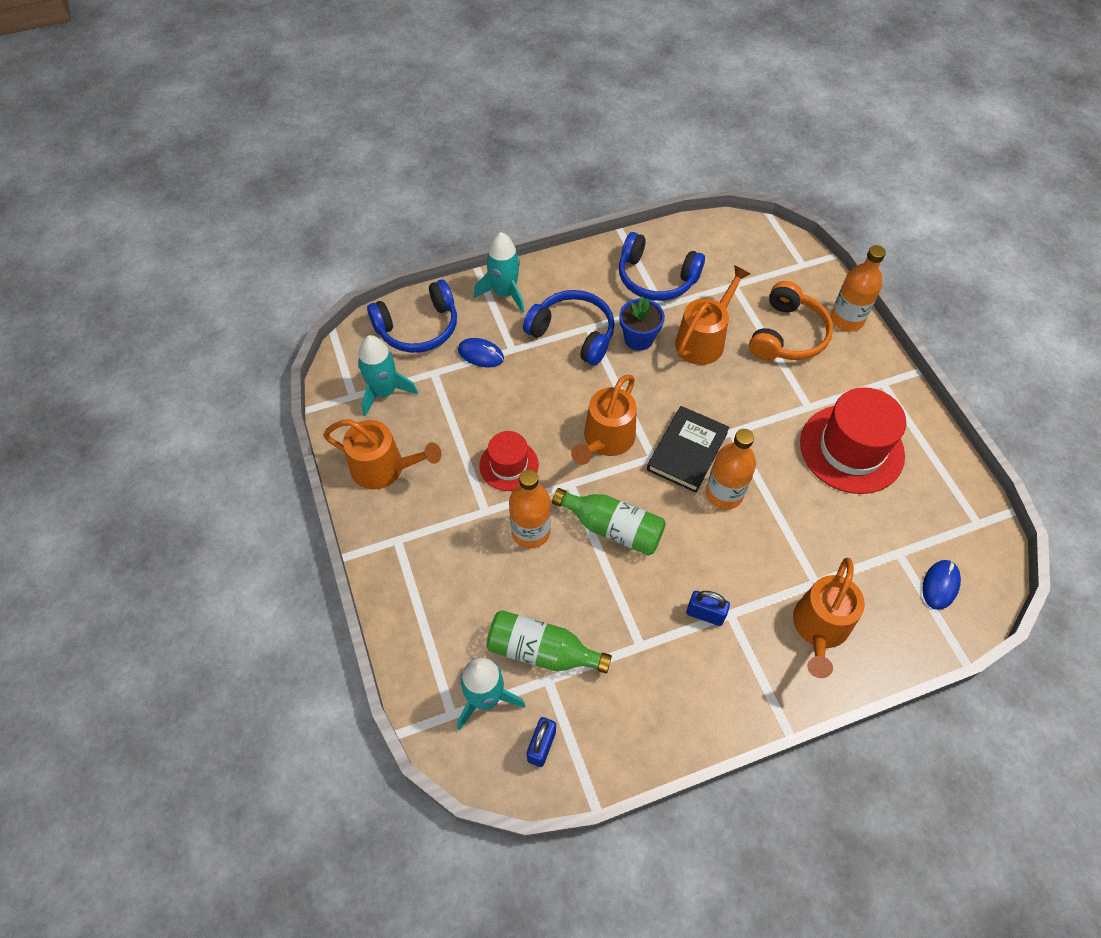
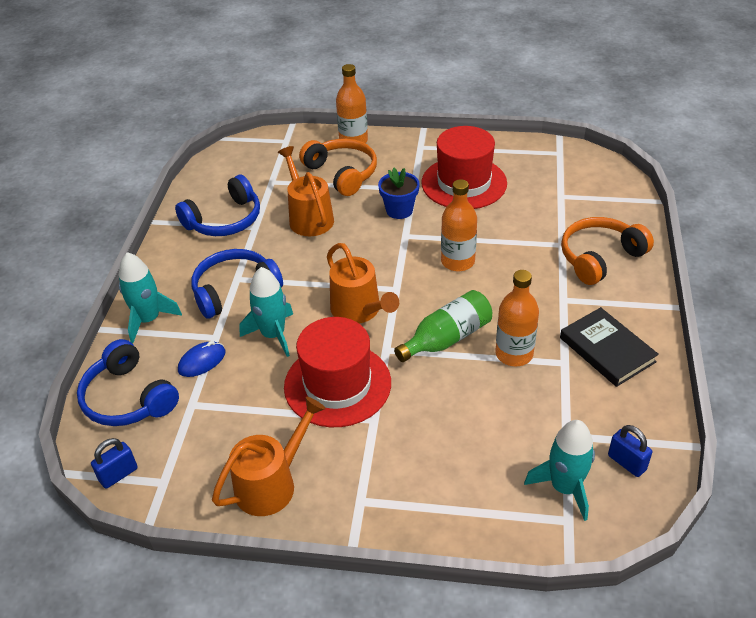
camera: 60 degrees left, 15 degrees down
turquoise rocket [358,335,418,417] -> turquoise rocket moved to [239,267,293,357]
blue headphones [367,280,457,353] -> blue headphones turned 135 degrees clockwise [77,339,179,426]
red hat [479,431,539,491] -> red hat [284,317,391,427], size x1.76
green bottle [486,610,612,673] -> none
orange bottle [509,469,551,548] -> orange bottle moved to [495,270,539,366]
blue flower pot [619,296,665,351] -> blue flower pot moved to [378,168,420,219]
black book [647,406,729,493] -> black book moved to [560,307,659,387]
blue padlock [686,591,730,626] -> blue padlock moved to [91,438,138,489]
orange watering can [793,558,865,678] -> orange headphones [561,217,654,285]
blue mouse [922,560,961,610] -> none

